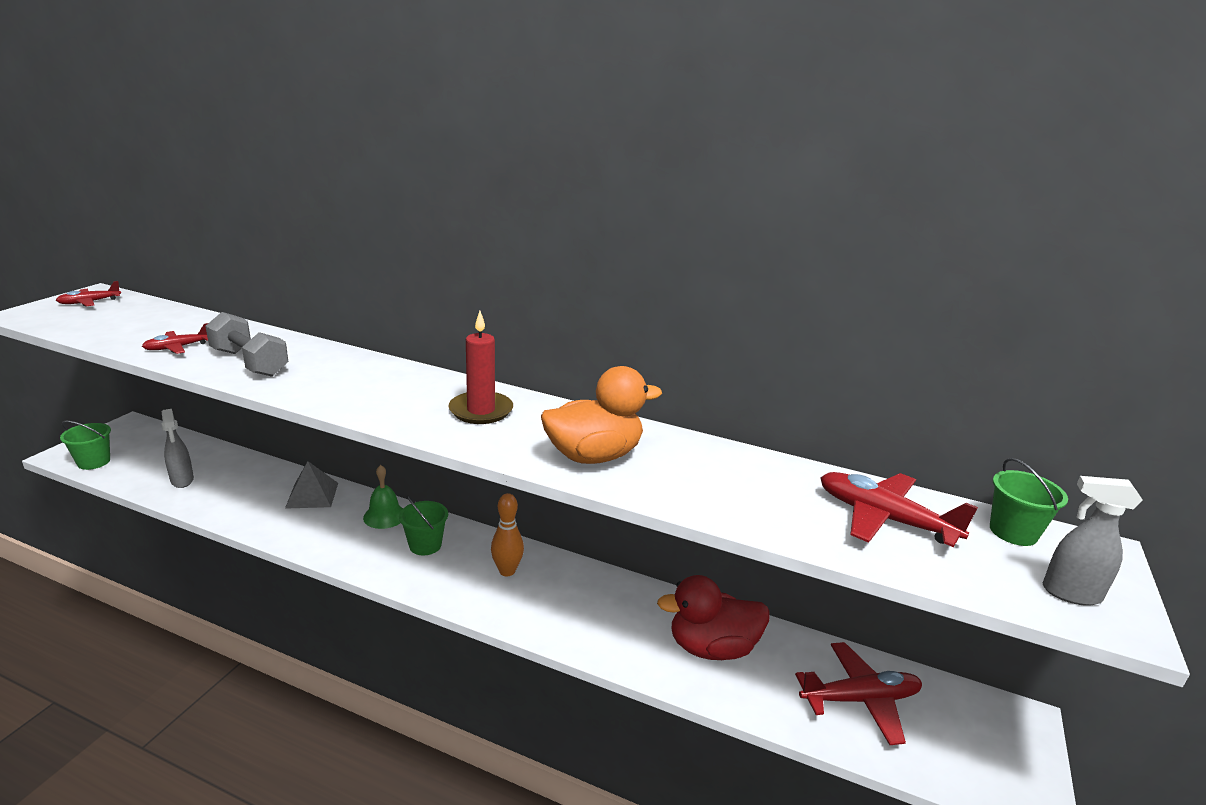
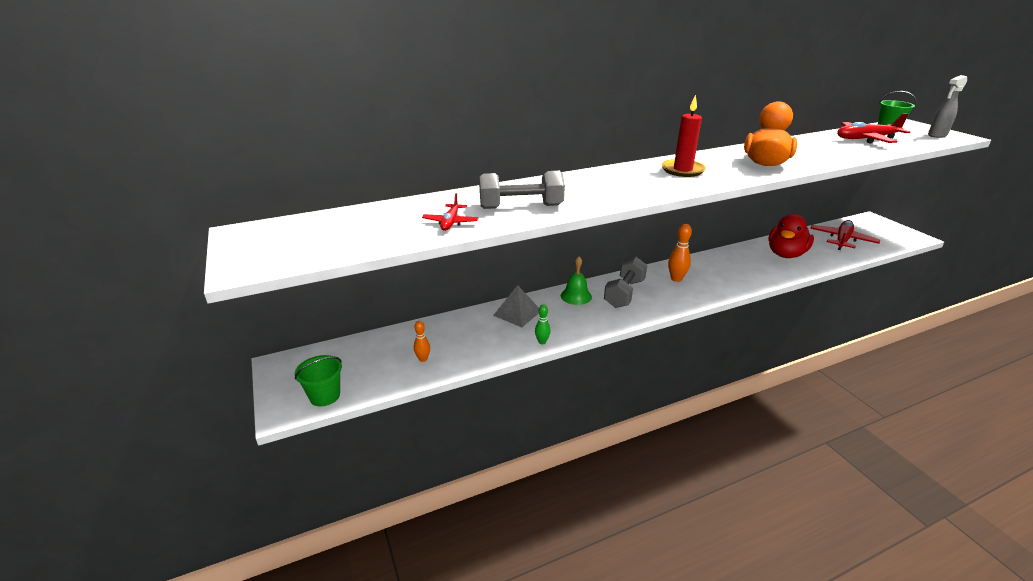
camera: 45 degrees left, 5 degrees up
red plane [56,281,121,306] -> none
grey spray bottle [161,409,194,488] -> orange bowling pin [414,321,430,362]
green bucket [399,495,448,555] -> grey dumbbell [604,257,647,308]
none -> green bowling pin [535,304,551,344]

